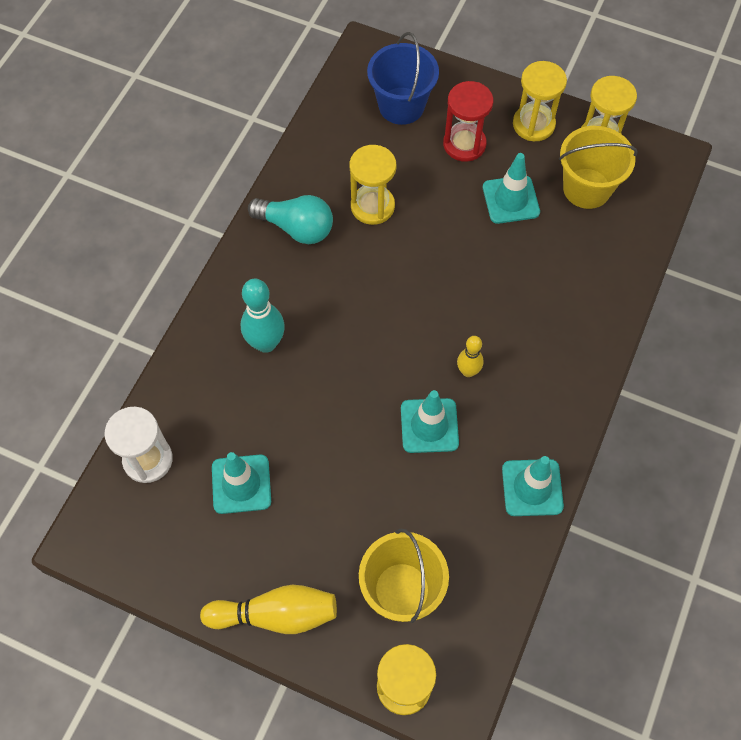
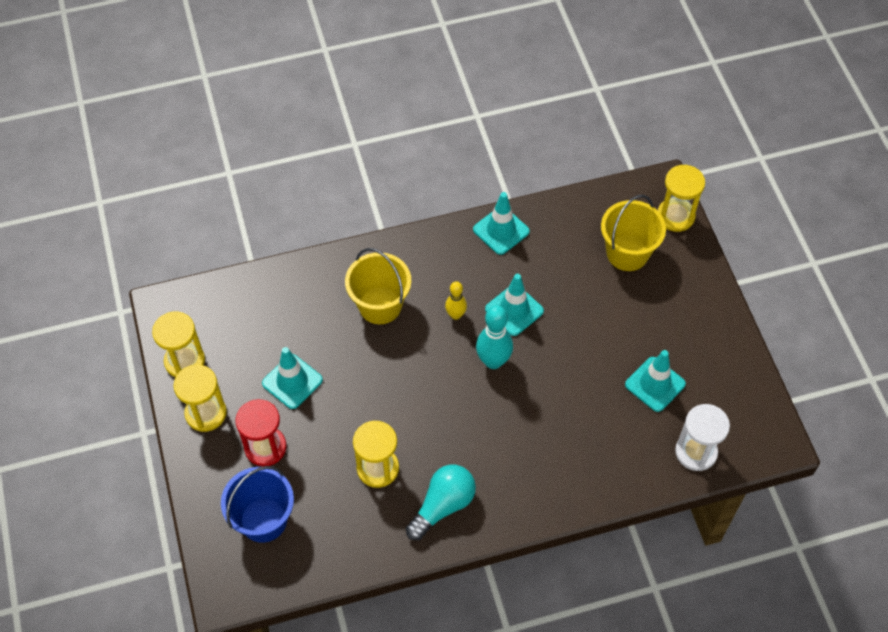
camera: 130 degrees left, 5 degrees down
yellow bowling pin [200,585,337,634] -> none
turquoise bowling pin [241,279,285,353] -> turquoise bowling pin moved to [476,305,513,369]
turquoise light bulb [248,195,333,244] -> turquoise light bulb turned 60 degrees clockwise [406,465,476,540]
yellow bucket [559,126,638,209] -> yellow bucket moved to [345,248,411,324]

